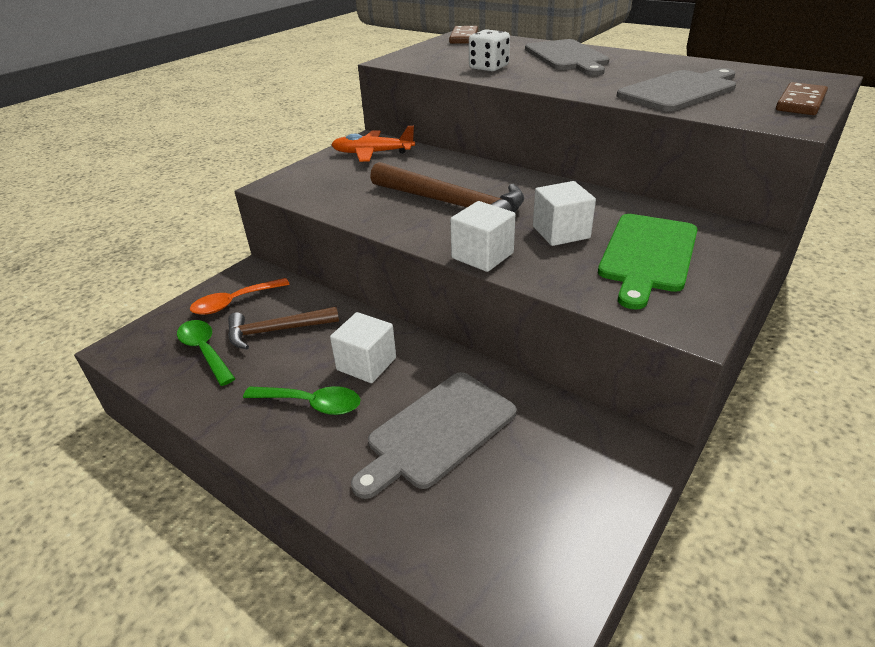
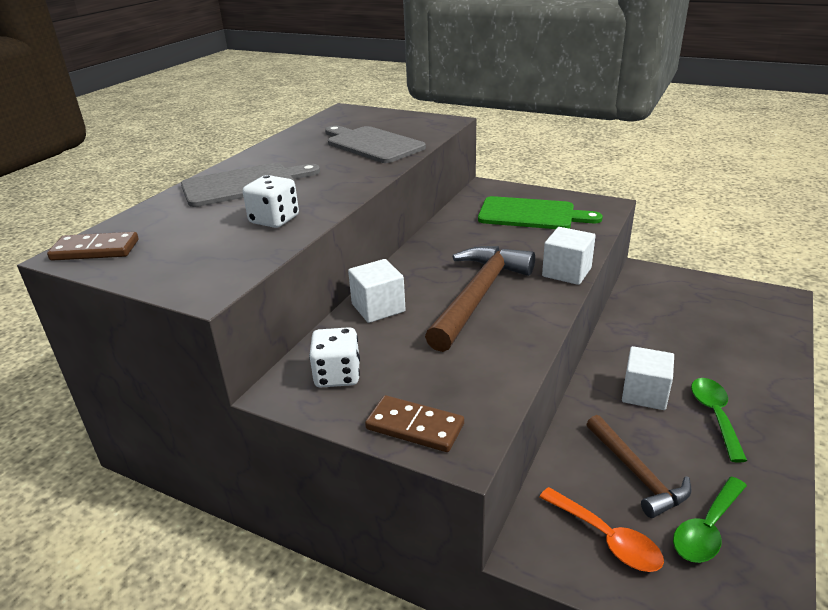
camera: 100 degrees left, 5 degrees down
orange plane [331,126,415,162] -> white dice [309,327,360,387]
grey cutting board [351,372,517,499] -> none
white cube [533,181,596,246] -> white cube moved to [348,259,406,323]
brown domino [776,82,828,115] -> brown domino moved to [365,395,464,452]

